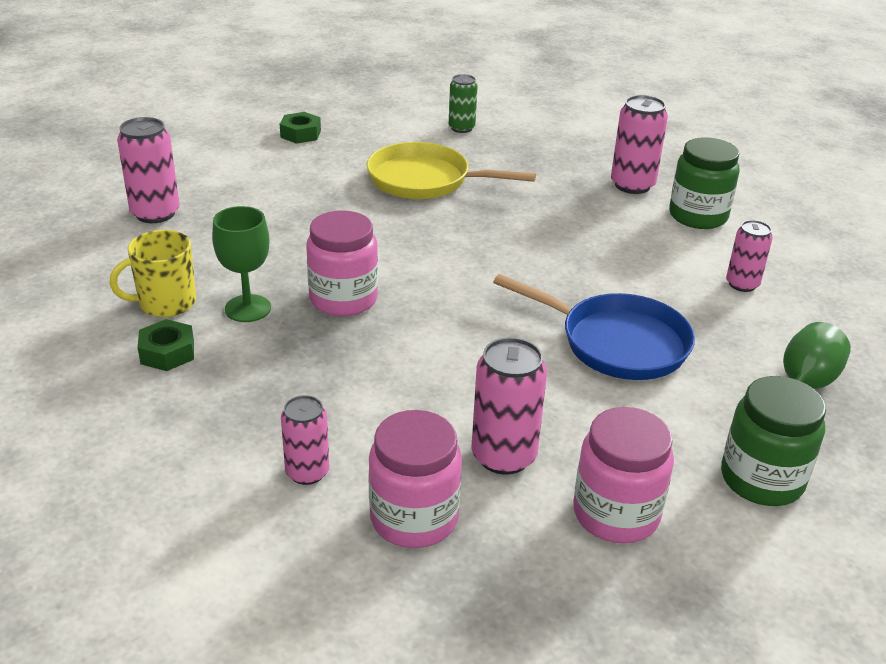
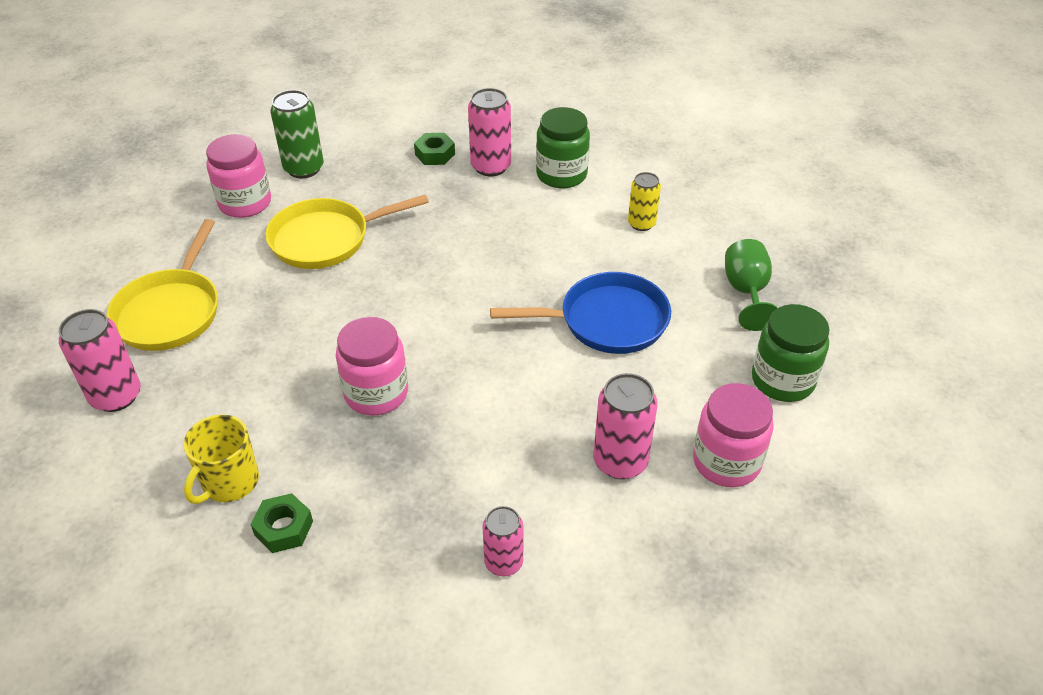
camera: 35 degrees left, 10 degrees up
green goblet [212,206,271,322] -> none
green nut [280,112,321,144] -> green nut moved to [414,133,455,165]
pink jar [368,410,462,548] -> pink jar moved to [206,134,271,218]
green can [449,74,478,133] -> green can [270,90,324,178], size x1.54
pink can [726,220,773,292] -> yellow can [628,172,661,231]
none -> yellow pan [107,219,218,351]

